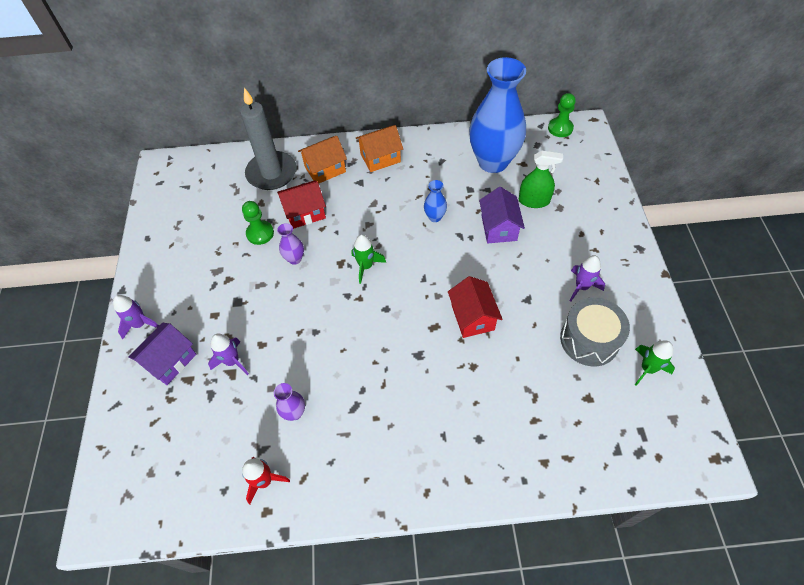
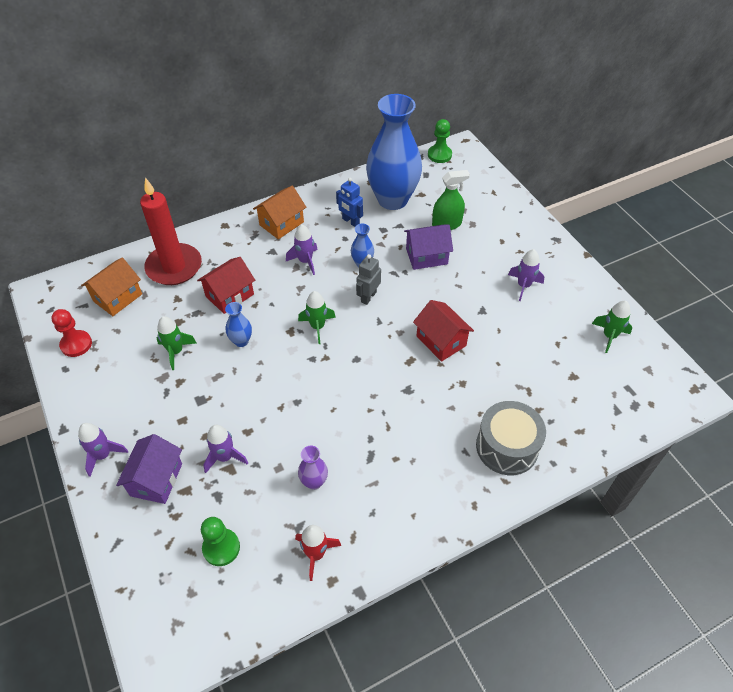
camera: 25 degrees left, 5 degrees down
grey candle [240,88,297,190] -> red candle [140,178,202,285]
green pawn [242,201,274,245] -> green pawn moved to [201,517,240,566]
purple vase [277,223,304,265] -> blue vase [225,302,252,347]
orange house [298,136,347,184] -> orange house moved to [81,258,142,316]
purple house [479,187,525,243] -> purple house turned 75 degrees counterclockwise [404,225,453,270]
grey drum [560,297,630,366] -> grey drum moved to [476,401,546,475]
none -> red pawn [51,309,92,357]
none -> green rocket [157,316,196,370]
none -> purple rocket [286,224,318,275]
none -> blue robot [336,178,363,227]
none -> grey robot [356,254,381,305]

